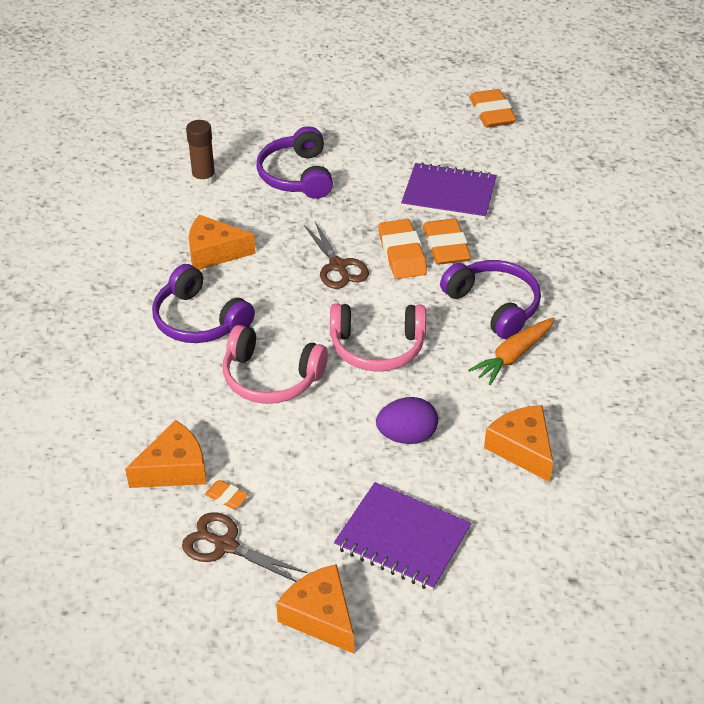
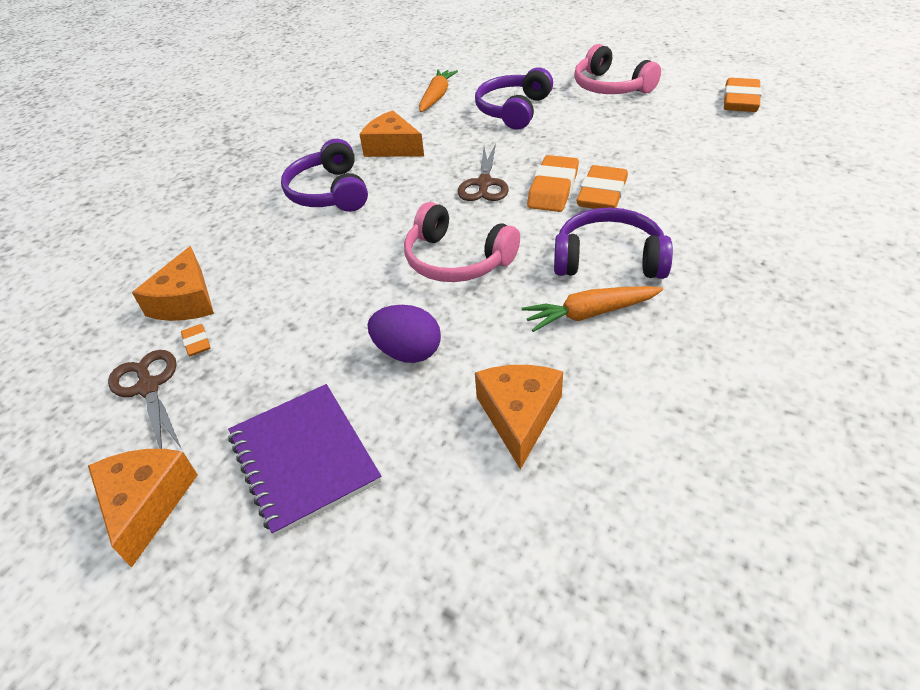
camera: 35 degrees right, 0 degrees up
orange cheese [125,420,206,488] -> orange cheese turned 90 degrees clockwise [132,246,214,321]
brown glue stick [186,120,216,186] -> orange carrot [419,70,458,112]
pink headphones [223,325,328,404] -> pink headphones moved to [574,44,661,94]
purple notebook [401,162,497,220] -> none
purple headphones [440,260,541,340] -> purple headphones turned 75 degrees counterclockwise [554,207,673,279]

